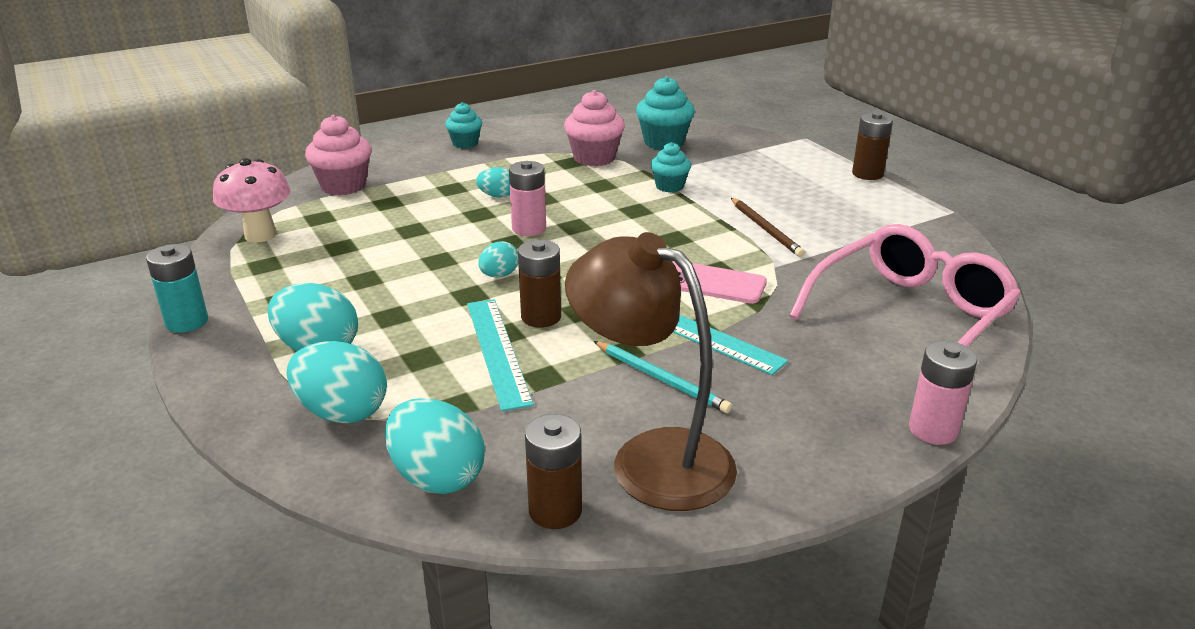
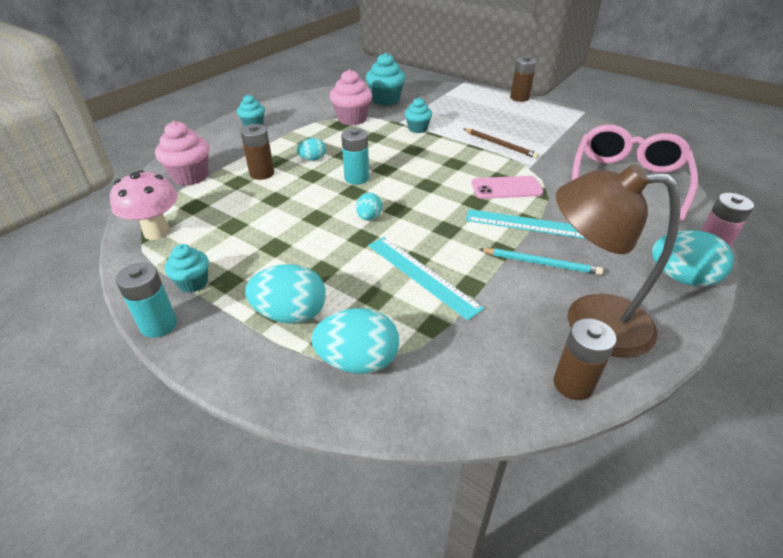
camera: 25 degrees left, 10 degrees up
turquoise egg [385,398,485,494] -> turquoise egg moved to [652,230,734,286]
pink battery [509,161,546,236] -> turquoise battery [341,128,369,185]
brown battery [518,240,561,328] -> brown battery moved to [240,124,274,180]
none -> turquoise cupcake [165,244,209,293]

